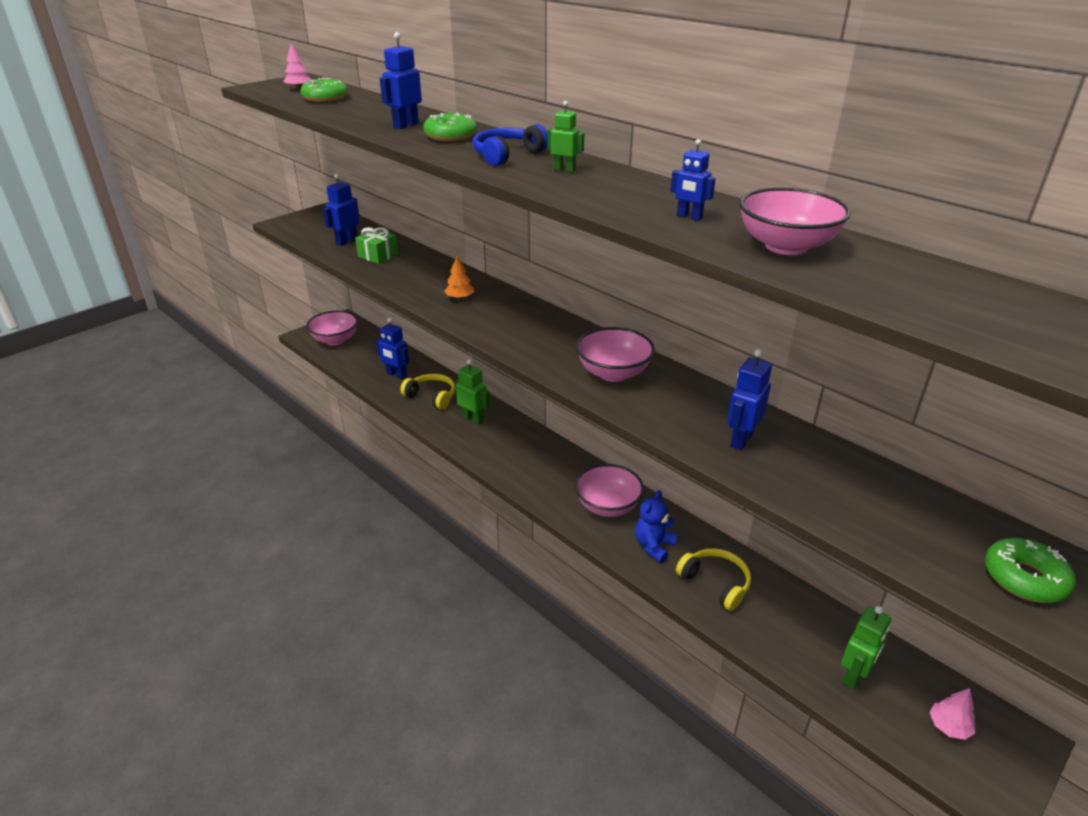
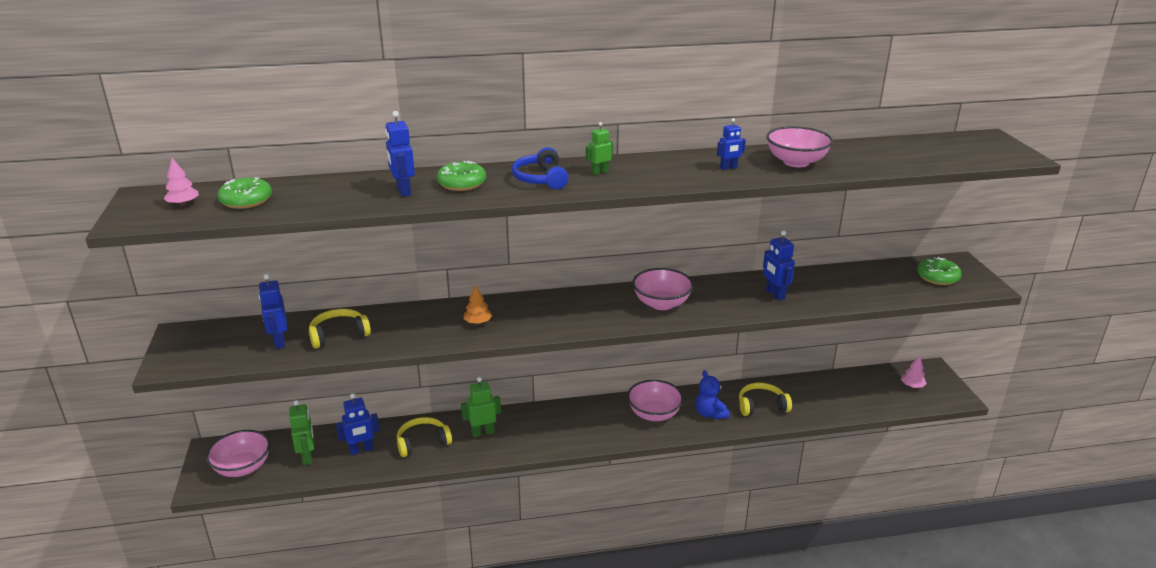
camera: 55 degrees left, 5 degrees down
green gift [355,227,398,264] -> yellow headphones [309,309,371,348]
green robot [841,606,891,689] -> green robot moved to [289,400,314,465]

